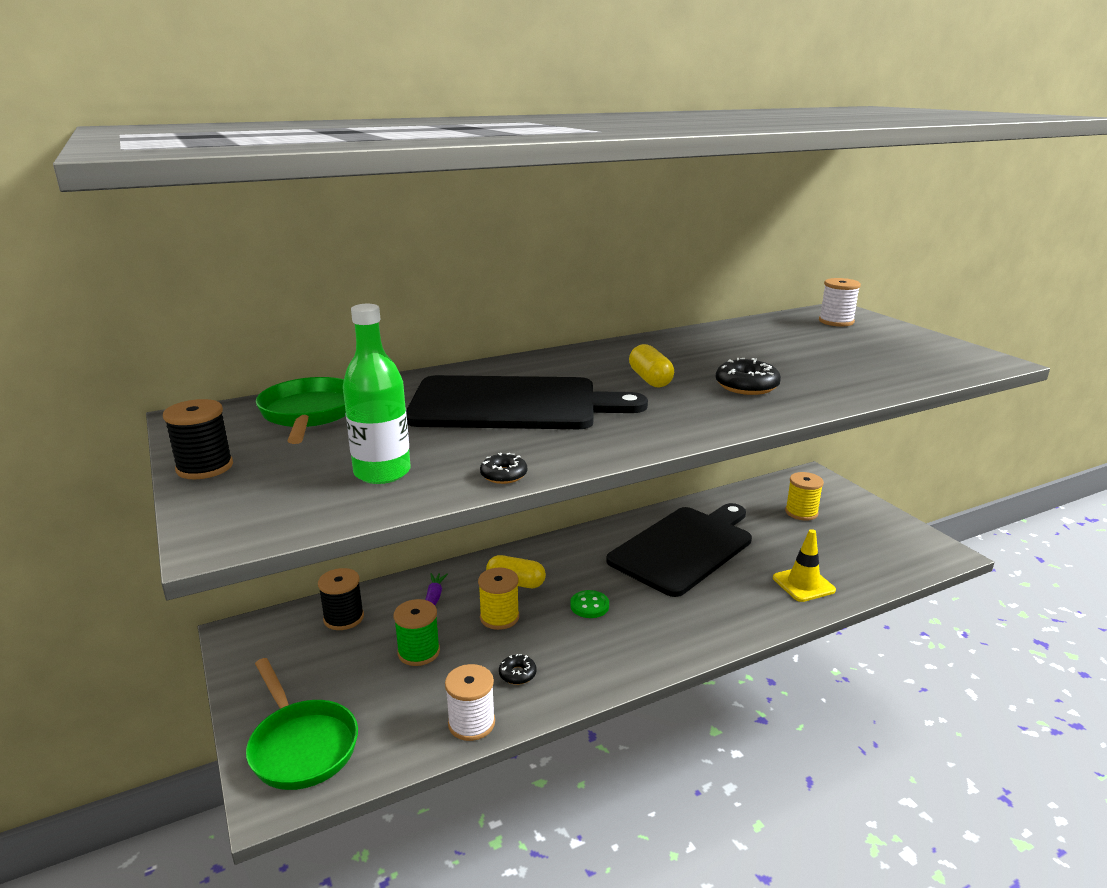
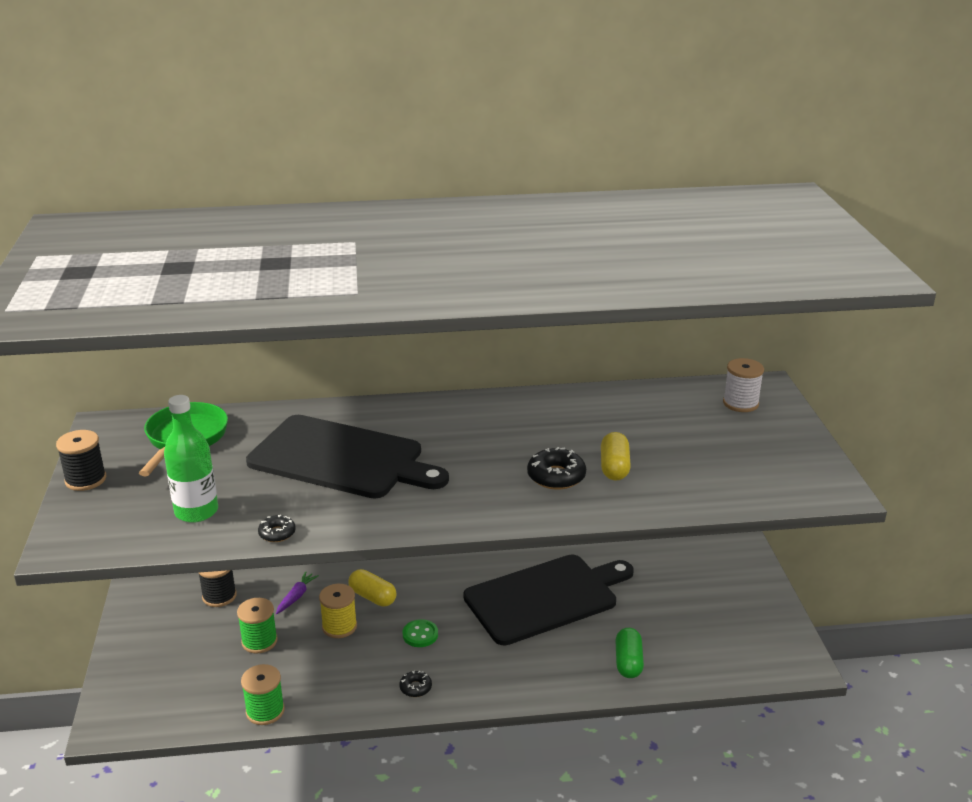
camera: 20 degrees right, 5 degrees up
green pan [246,658,358,790] -> none
white spool [445,664,495,741] -> green spool [241,664,285,725]
black donut [499,654,537,685] -> black donut moved to [400,671,432,697]
yellow capsule [629,344,674,388] -> yellow capsule moved to [601,432,631,481]
yellow traffic cone [773,529,836,602] -> green capsule [615,628,644,678]
yellow spool [785,472,824,521] -> none

